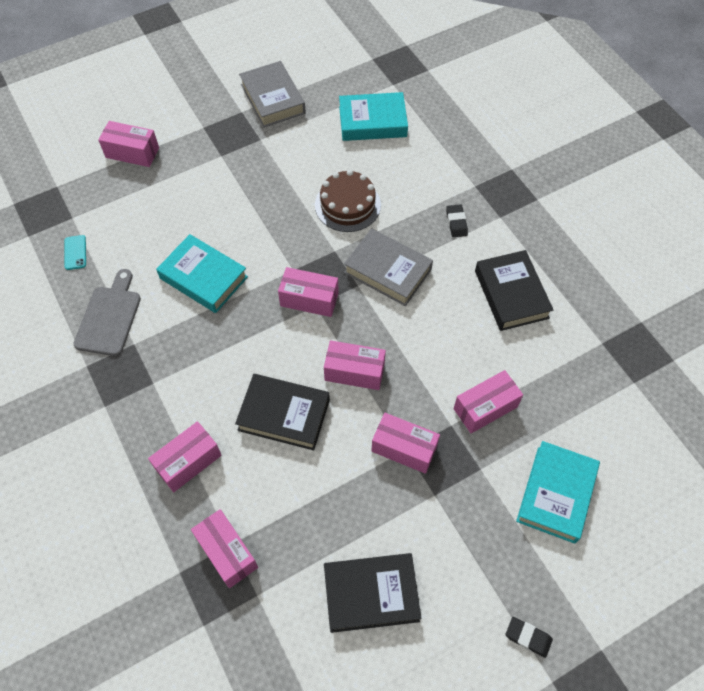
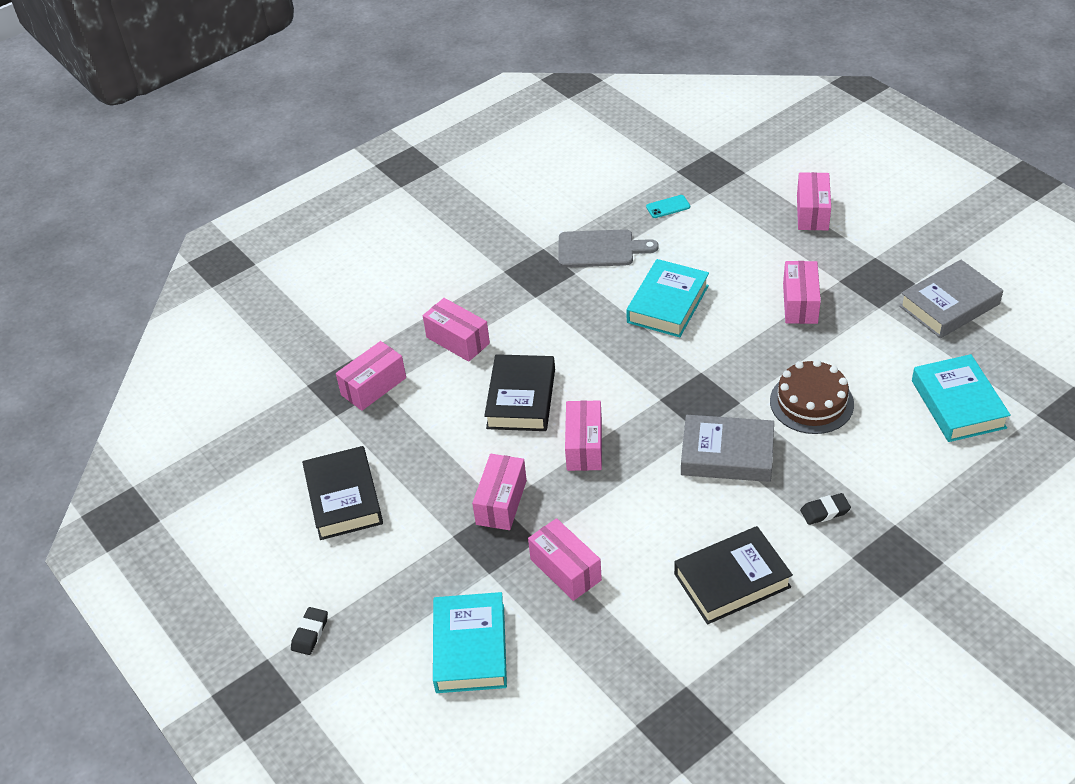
camera: 85 degrees right, 15 degrees down
pink box [278,267,339,317] -> pink box moved to [783,261,821,324]
grey book [344,228,433,306] -> grey book turned 75 degrees clockwise [681,415,774,482]
turquoise book [516,441,600,544] -> turquoise book turned 75 degrees clockwise [433,592,507,693]

